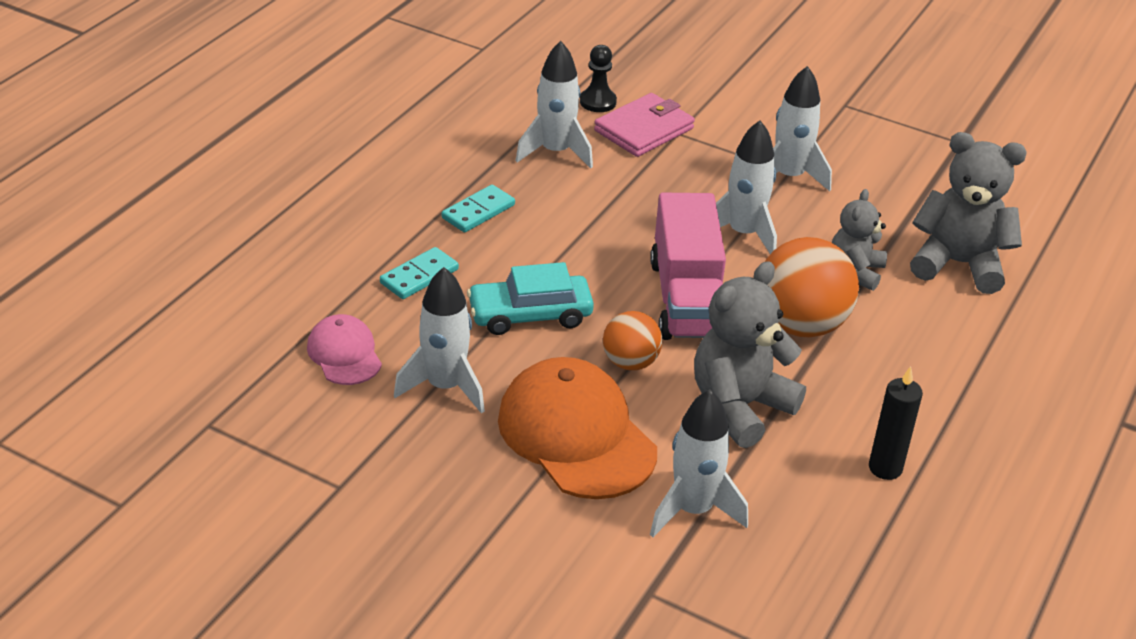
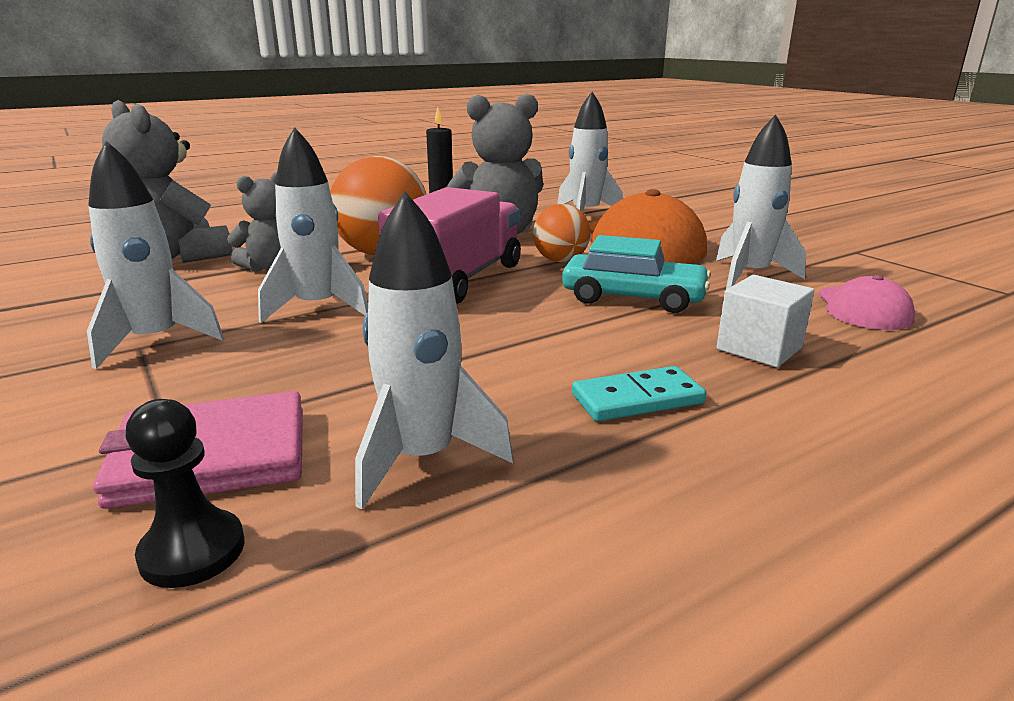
camera: 150 degrees left, 15 degrees down
turquoise domino [380,247,459,299] -> white cube [717,275,815,368]

